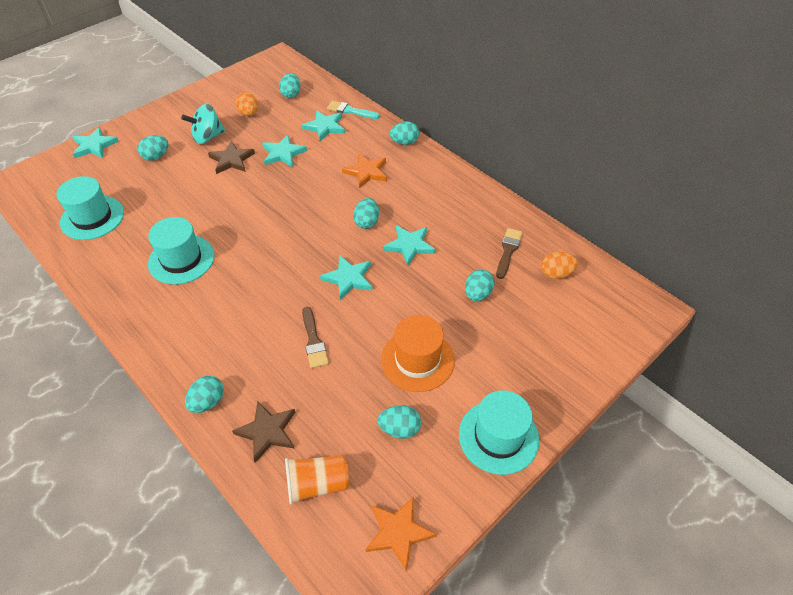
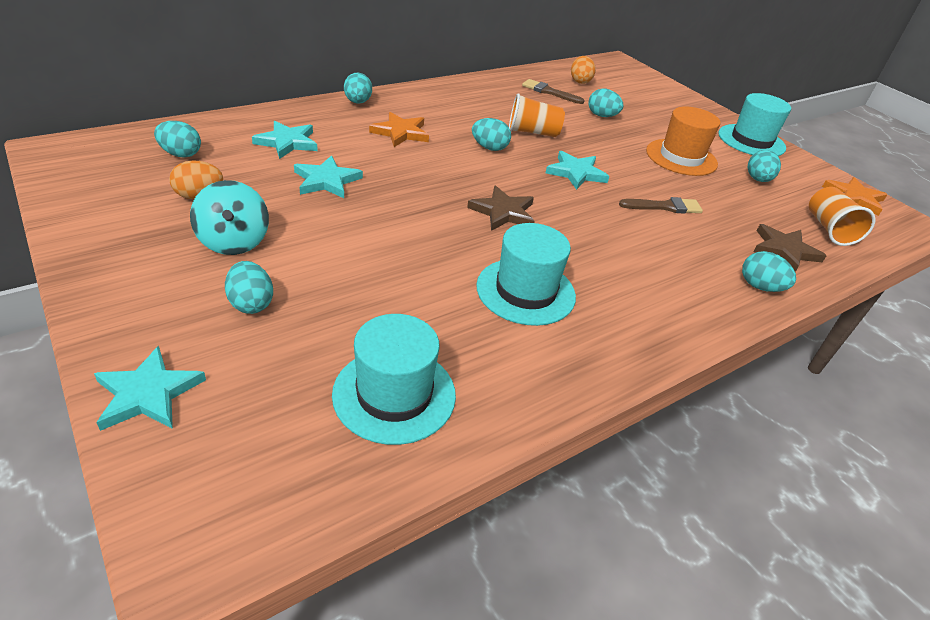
camera: 85 degrees left, 10 degrees down
brown star [208,141,255,174] -> brown star moved to [467,186,535,231]
turquoise brush [327,101,380,119] -> none
turquoise star [383,225,436,266] -> orange cup [509,93,565,137]

